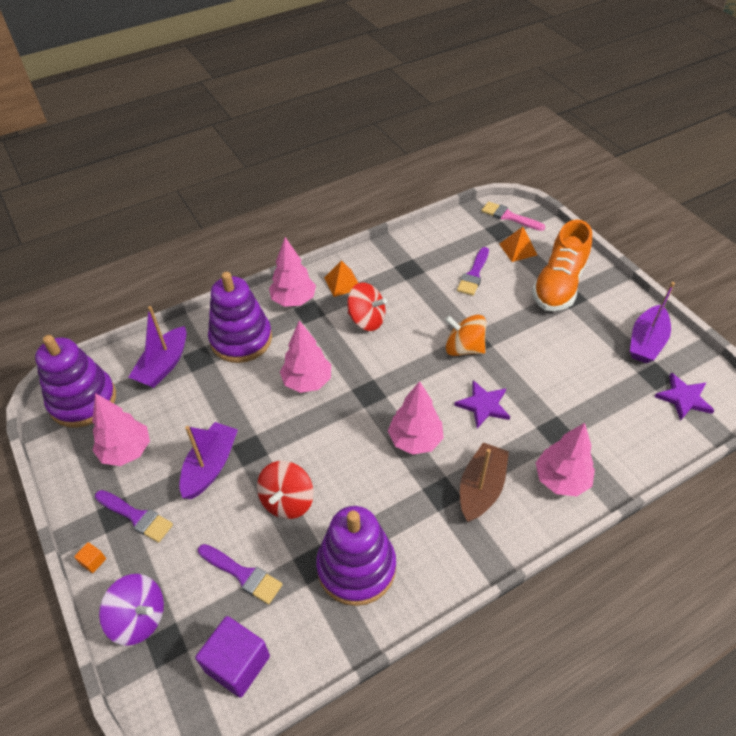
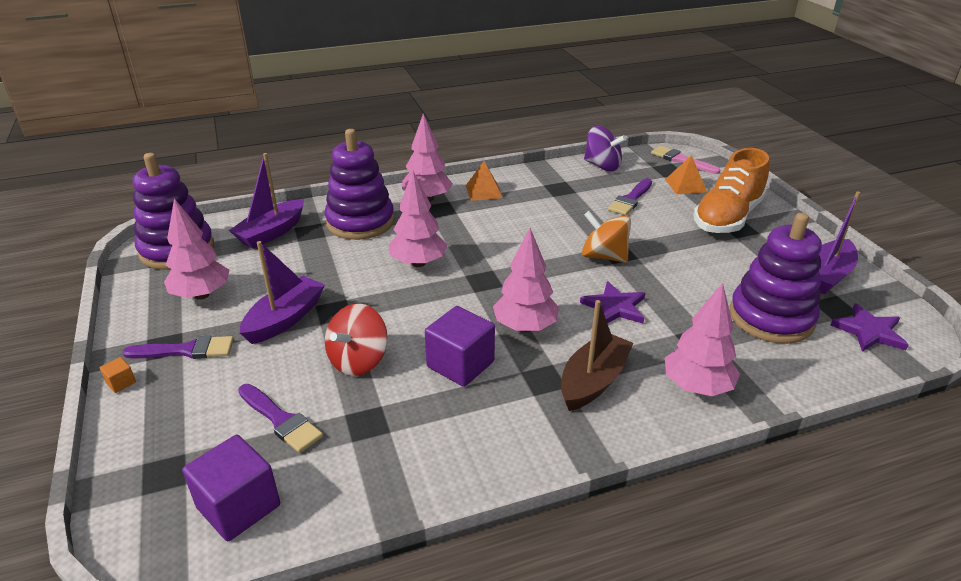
camera: 10 degrees right, 15 degrees down
purple brush [95,490,173,543] -> purple brush turned 45 degrees counterclockwise [122,336,234,359]
purple spinning top [99,574,164,646] -> purple spinning top moved to [584,126,627,171]
purple stacking toy [316,506,396,606] -> purple stacking toy moved to [730,213,822,344]
red spinning top [347,282,387,331] -> none
none -> purple cube [425,306,495,387]

